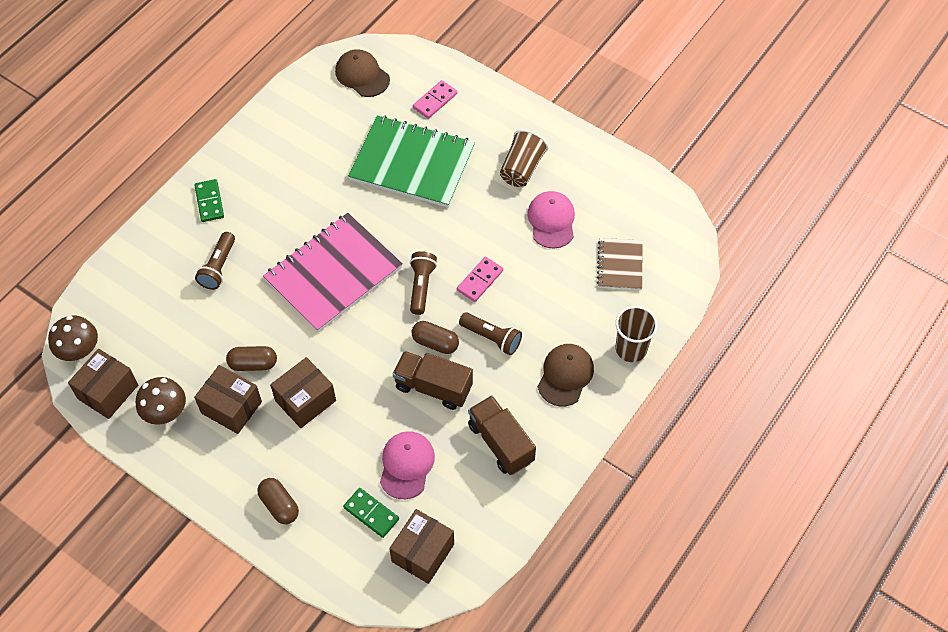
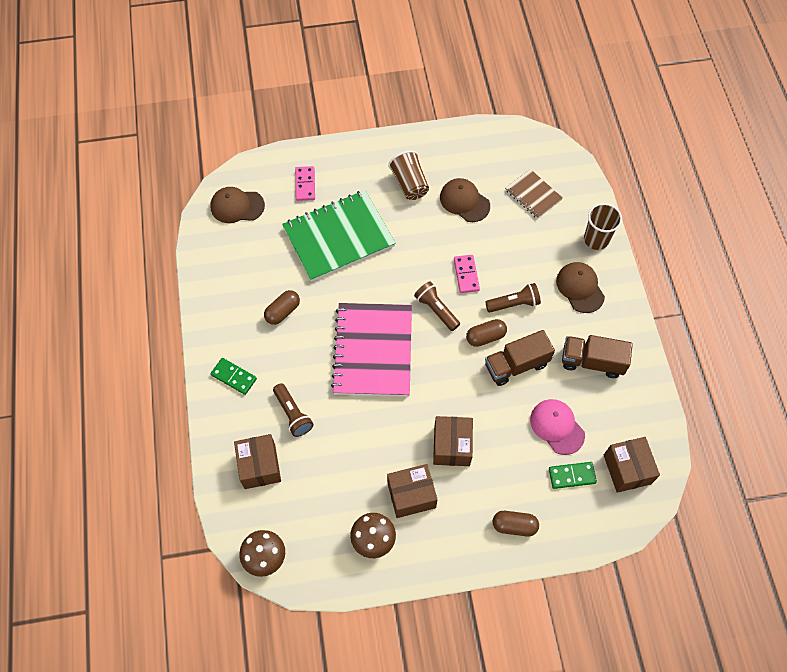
camera: 45 degrees left, 5 degrees up
brown box [68,349,138,419] -> brown box moved to [234,434,281,489]
brown capsule [226,346,277,371] -> brown capsule moved to [264,290,300,325]
pink cap [528,191,575,249] -> brown cap [440,178,490,222]

